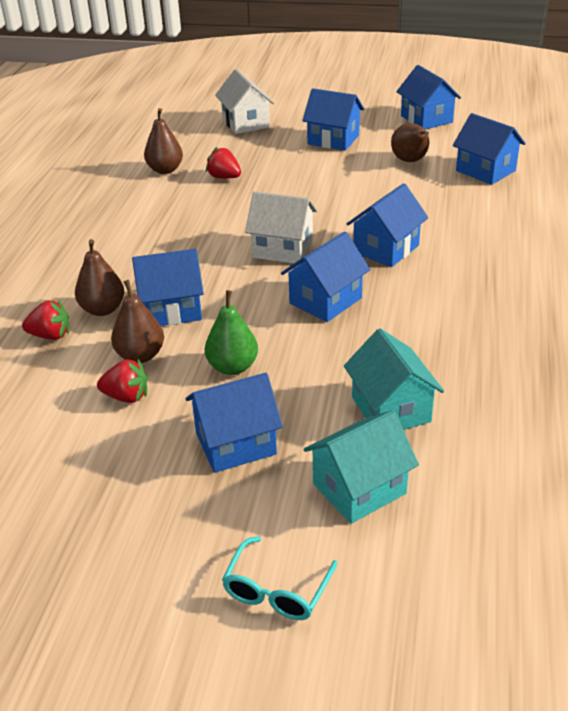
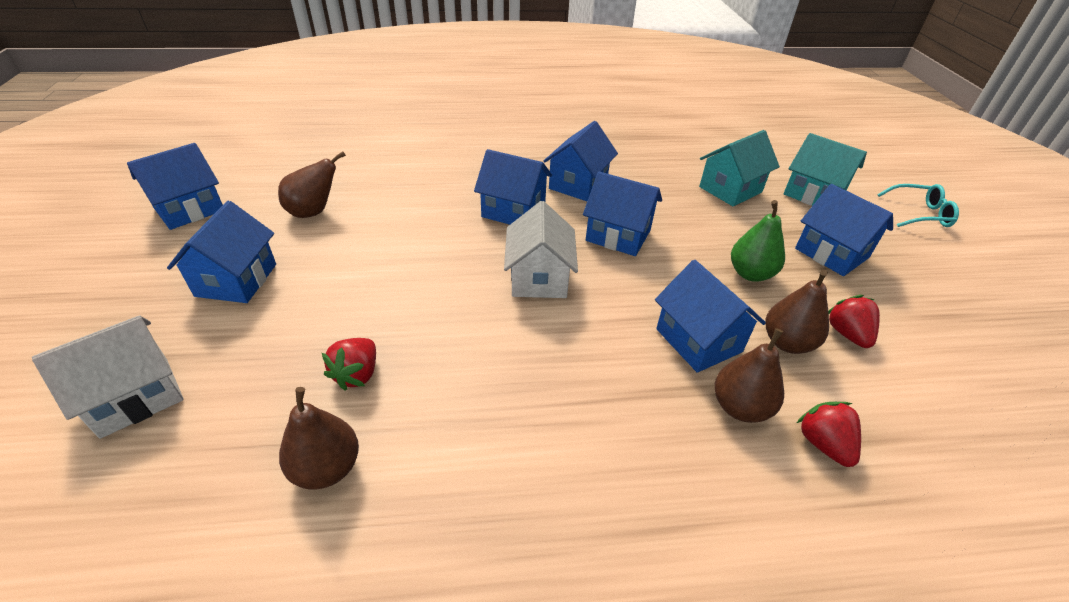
camera: 110 degrees left, 5 degrees up
blue house [453,113,526,185] -> blue house moved to [543,121,618,201]

